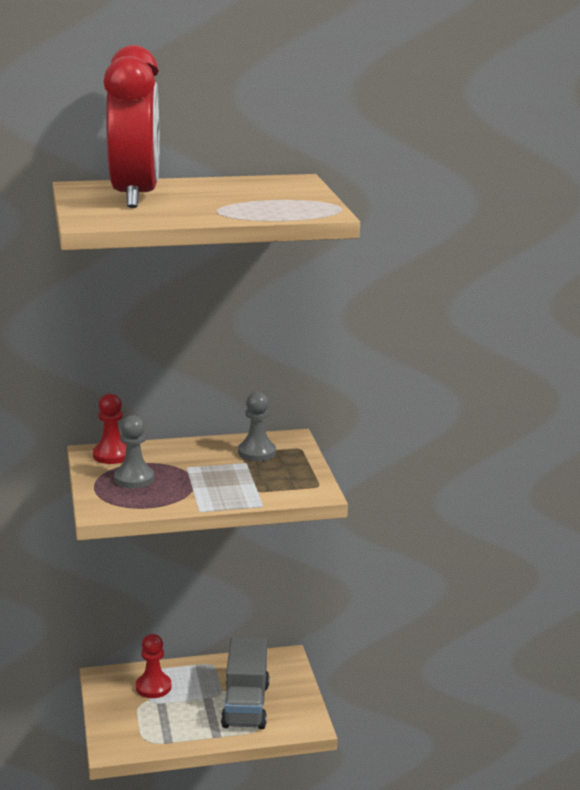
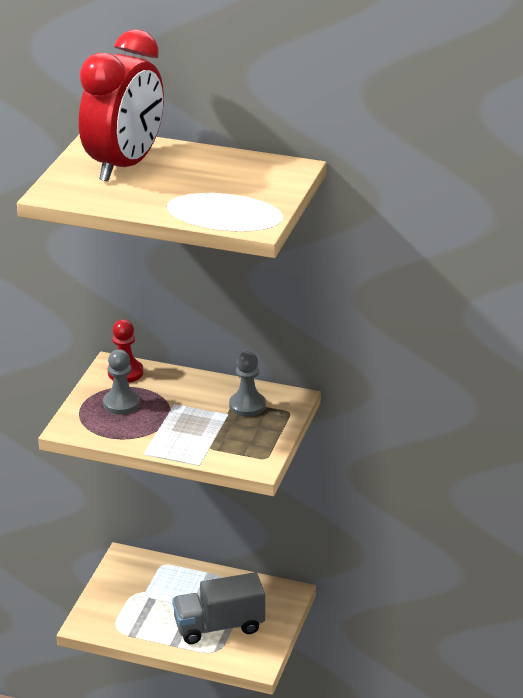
camera: 30 degrees right, 10 degrees up
red pawn [136,634,171,698] -> none
grey truck [221,637,269,729] -> grey truck turned 45 degrees clockwise [172,572,265,644]

